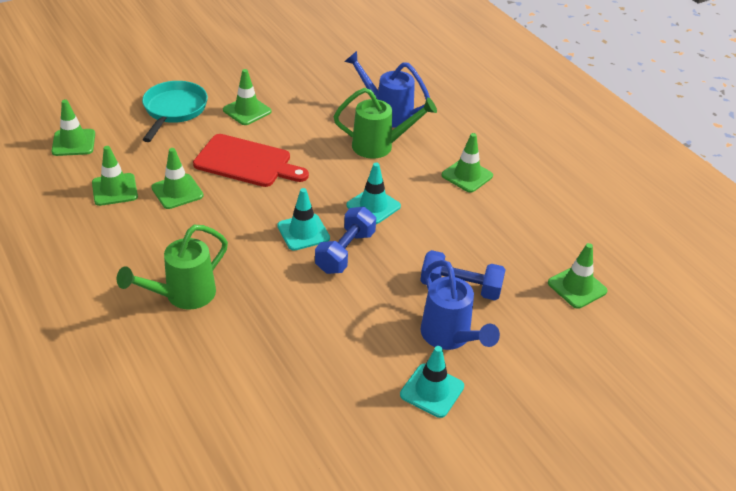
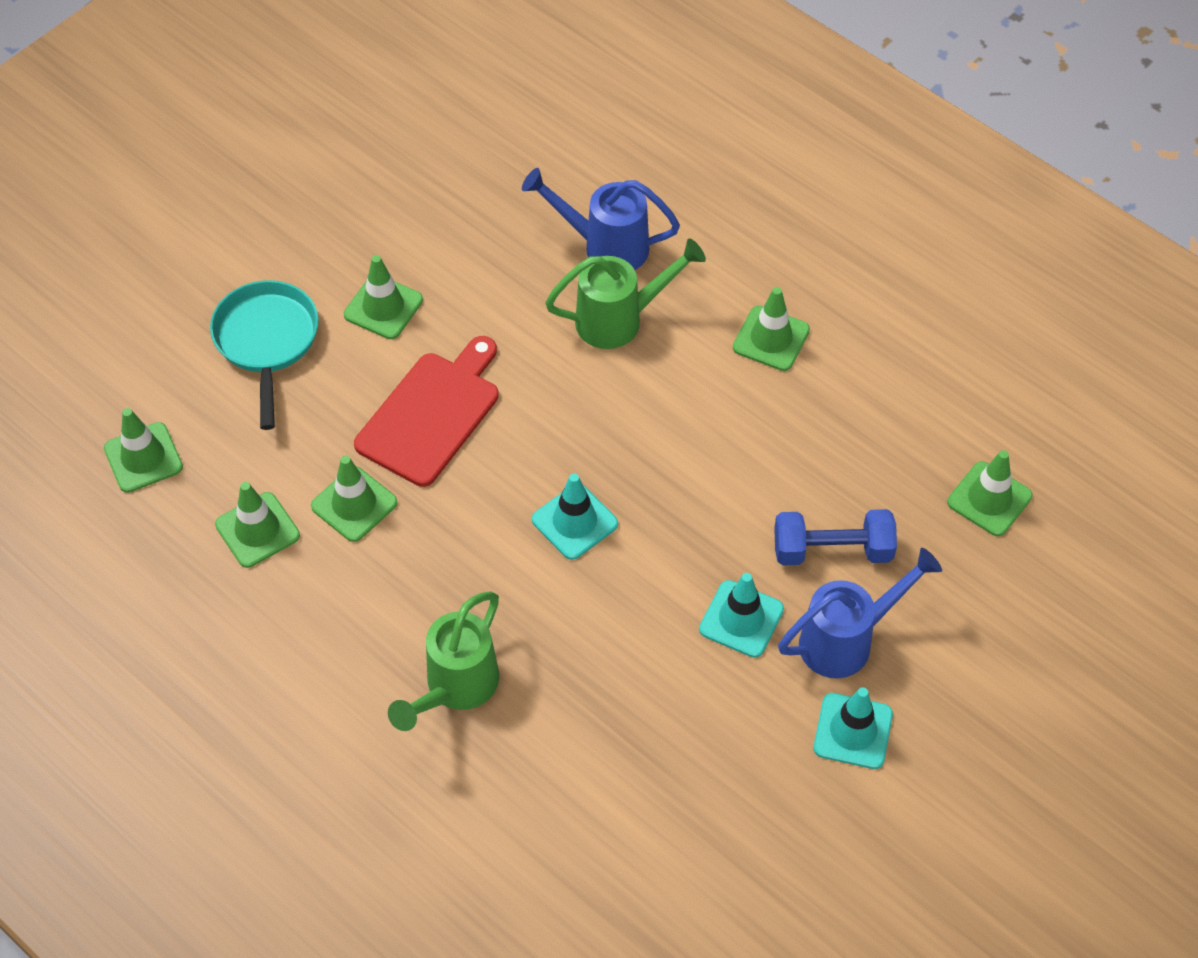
camera: 15 degrees left, 15 degrees up
red cutting board [193,134,309,187] -> red cutting board turned 60 degrees counterclockwise [354,336,499,487]
blue dumbbell [315,207,376,274] -> none
turquoise traffic cone [346,163,401,224] -> turquoise traffic cone moved to [699,573,784,658]
blue watering can [420,260,500,350] -> blue watering can turned 75 degrees counterclockwise [778,548,942,678]

